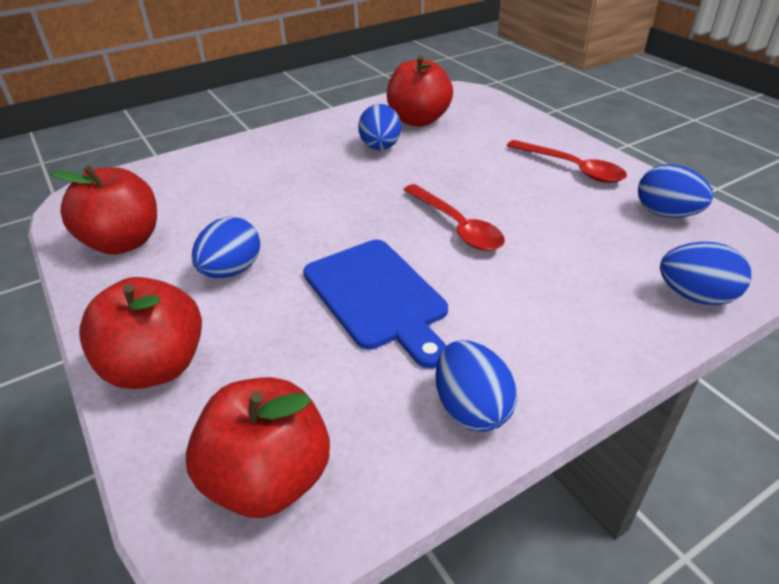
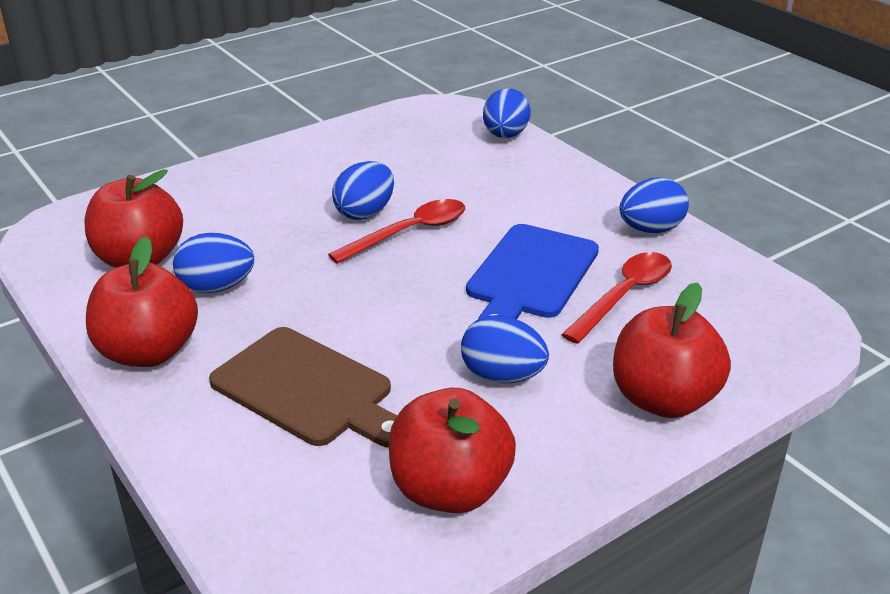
camera: 95 degrees left, 5 degrees down
red apple [186,377,330,518] -> red apple moved to [86,236,198,367]
blue cutting board [303,240,448,368] -> blue cutting board turned 150 degrees clockwise [466,224,599,319]
red spoon [507,140,627,183] -> red spoon moved to [561,252,672,344]
blue egg [638,164,713,218] -> blue egg moved to [332,161,394,220]
none -> brown cutting board [209,327,397,448]

